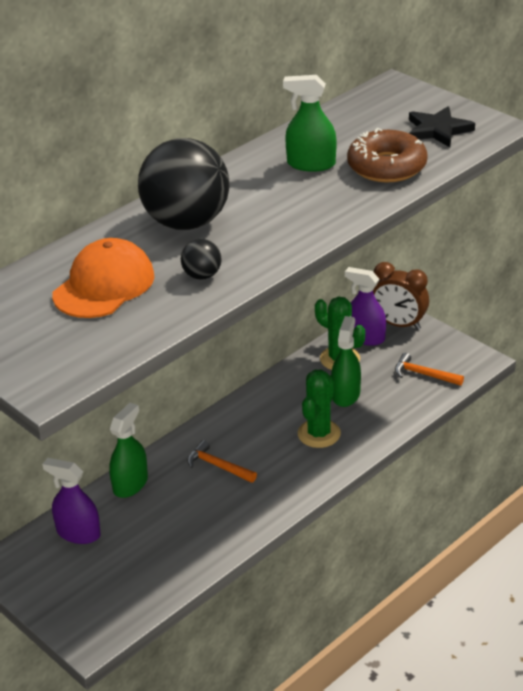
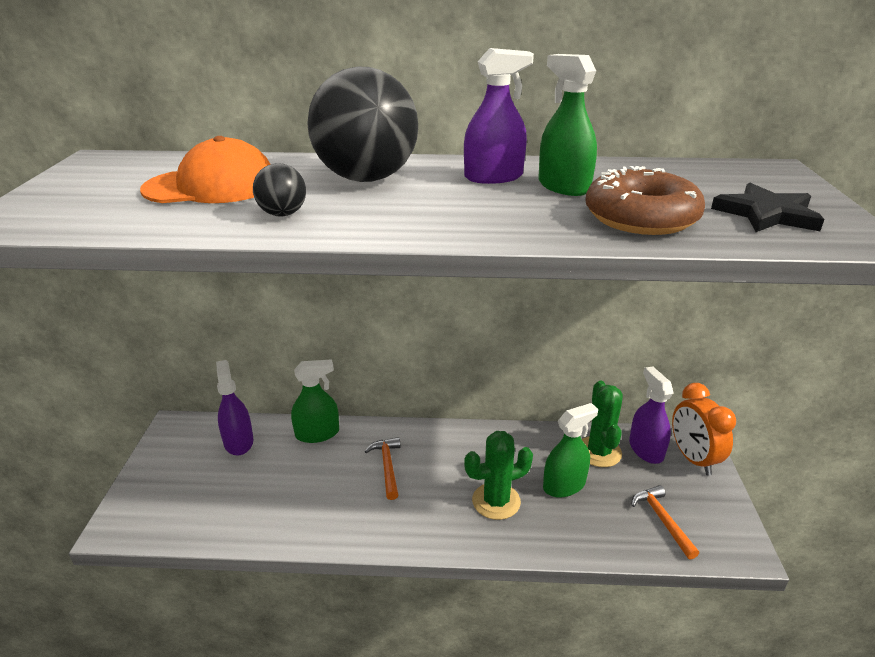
camera: 45 degrees right, 5 degrees down
brown clock [373,262,429,330] -> orange clock [672,383,736,475]
none -> purple spray bottle [464,48,534,184]

